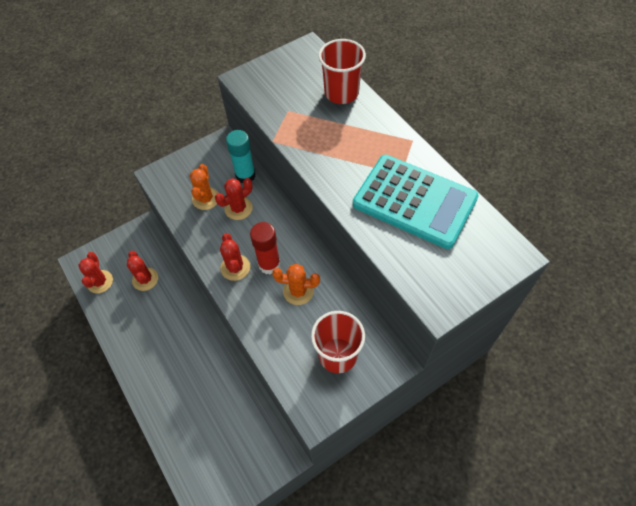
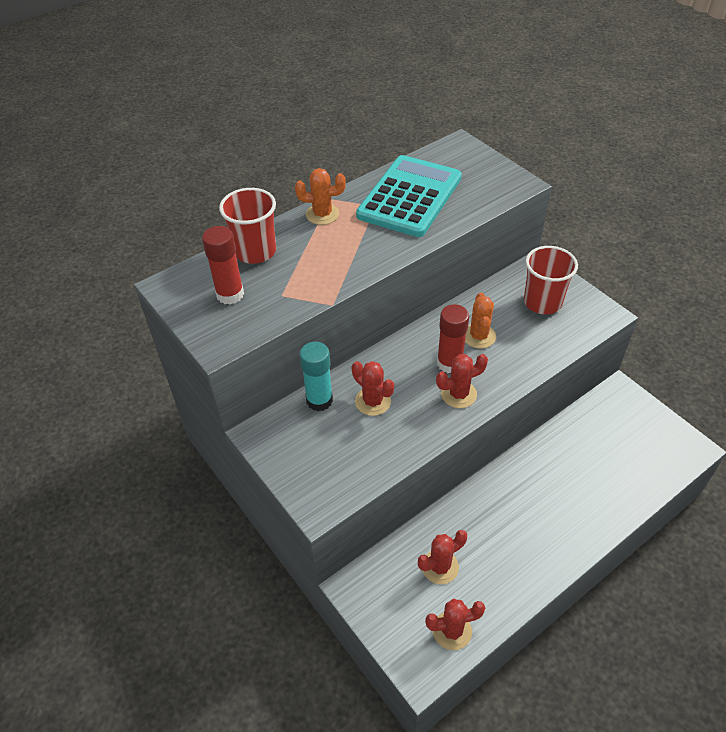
camera: 95 degrees left, 10 degrees down
orange cactus [190,164,218,210] -> orange cactus moved to [295,168,346,225]
none -> red glue stick [202,226,244,305]

